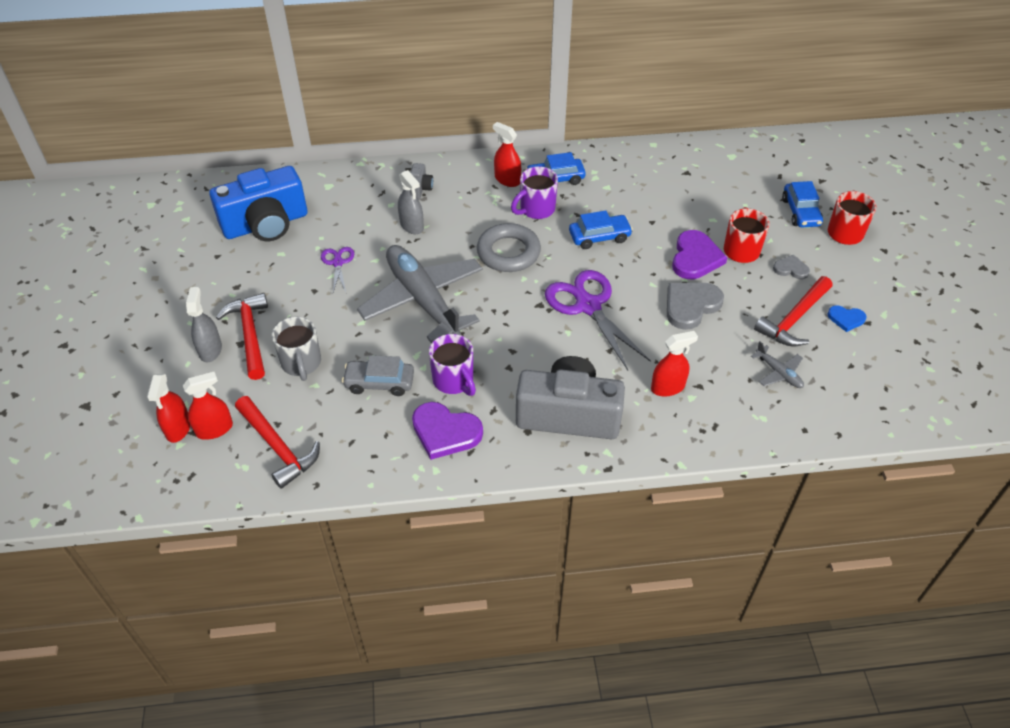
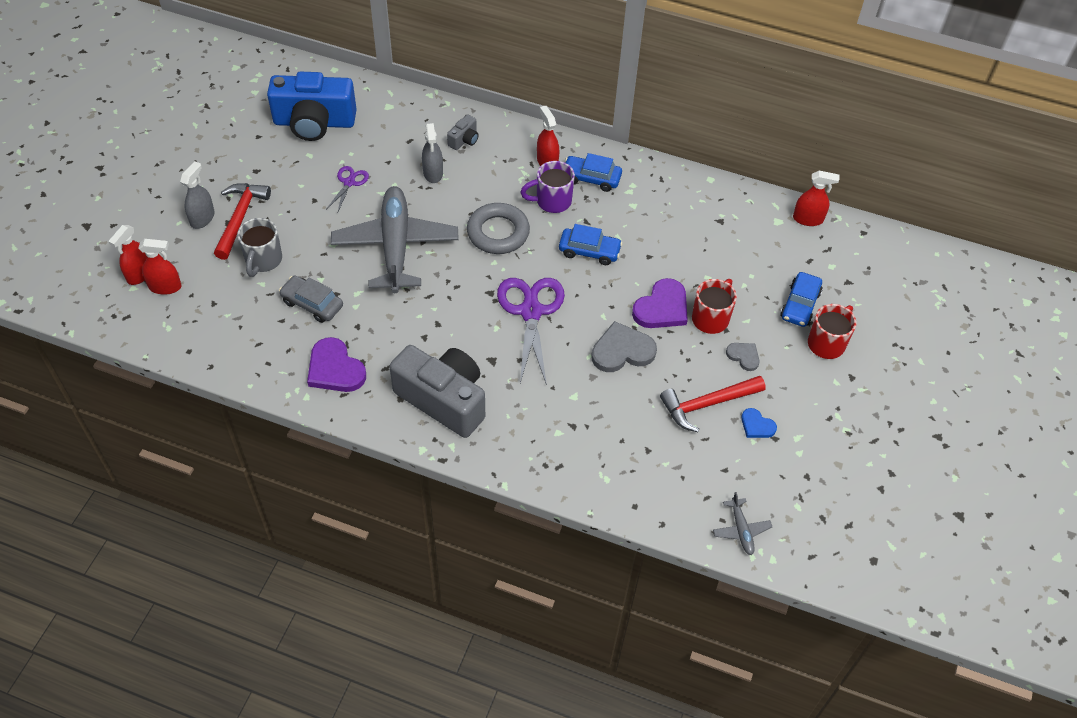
camera: 25 degrees right, 5 degrees up
red hammer [235,396,320,489] -> none
purple mug [429,334,476,396] -> none
red spray bottle [651,331,698,397] -> red spray bottle moved to [793,171,839,226]
grey plane [751,341,804,388] -> grey plane moved to [713,492,772,555]

